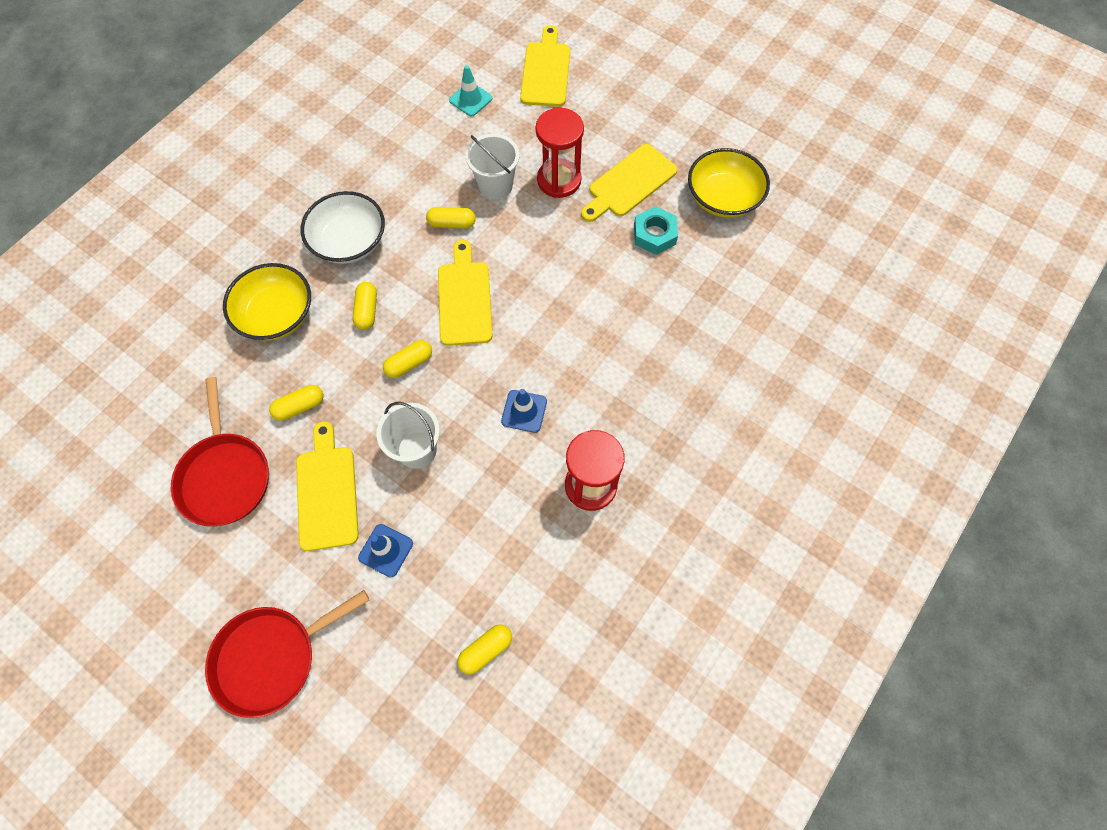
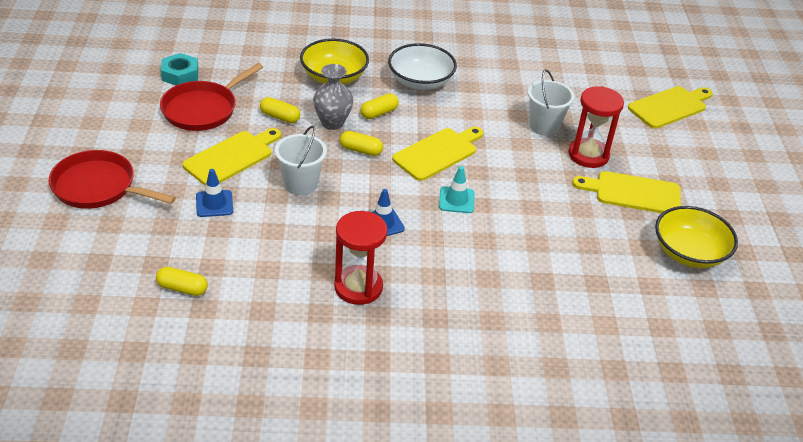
camera: 50 degrees right, 25 degrees down
yellow capsule [426,207,476,229] -> none
turquoise traffic cone [449,65,492,116] -> turquoise traffic cone moved to [439,166,475,213]
turquoise nut [634,206,678,255] -> turquoise nut moved to [161,53,199,85]
none -> grey vase [313,64,353,130]

